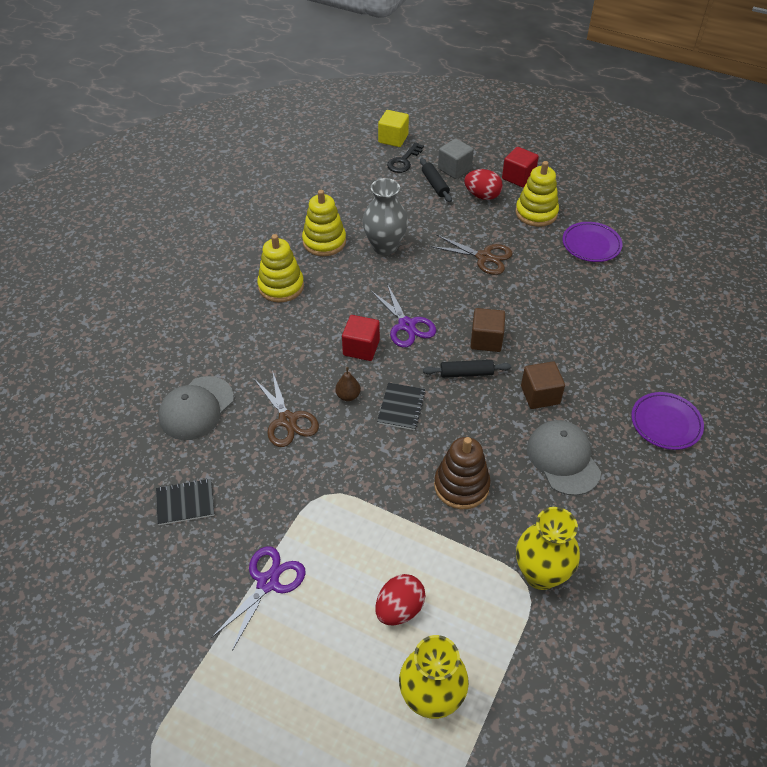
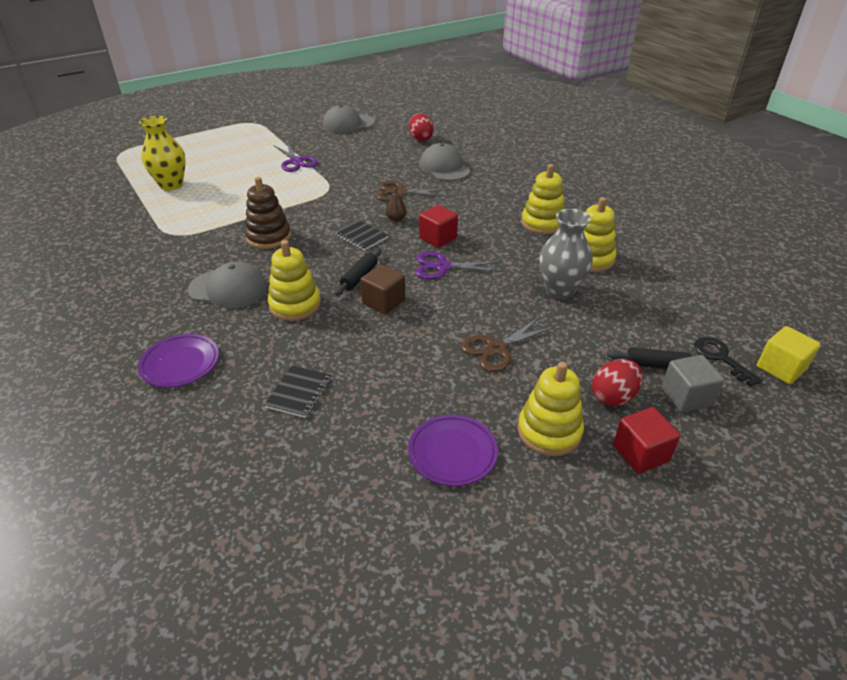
camera: 120 degrees right, 10 degrees down
black notebook [156,478,214,525] -> black notebook moved to [264,365,331,418]
red egg [375,574,425,625] -> red egg moved to [409,114,434,141]
yellow vase [516,507,580,590] -> none
brown cube [521,361,565,409] -> yellow stacking toy [268,240,321,321]
none -> grey cap [323,105,375,133]

